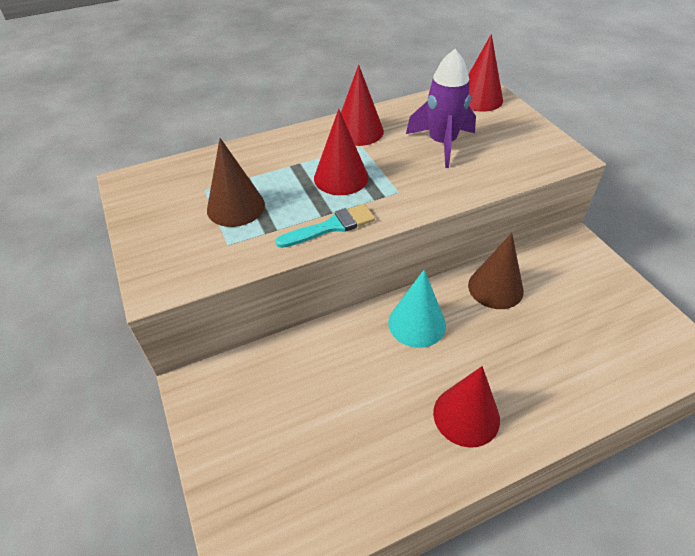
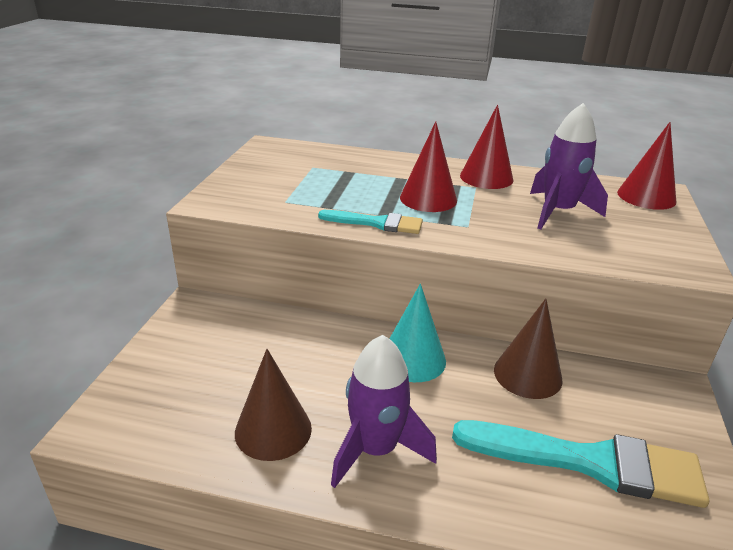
camera: 35 degrees right, 15 degrees down
brown cone [207,138,265,227] -> brown cone moved to [235,349,312,461]
red cone [433,366,500,448] -> purple rocket [331,335,437,488]
none -> turquoise brush [452,420,709,508]

